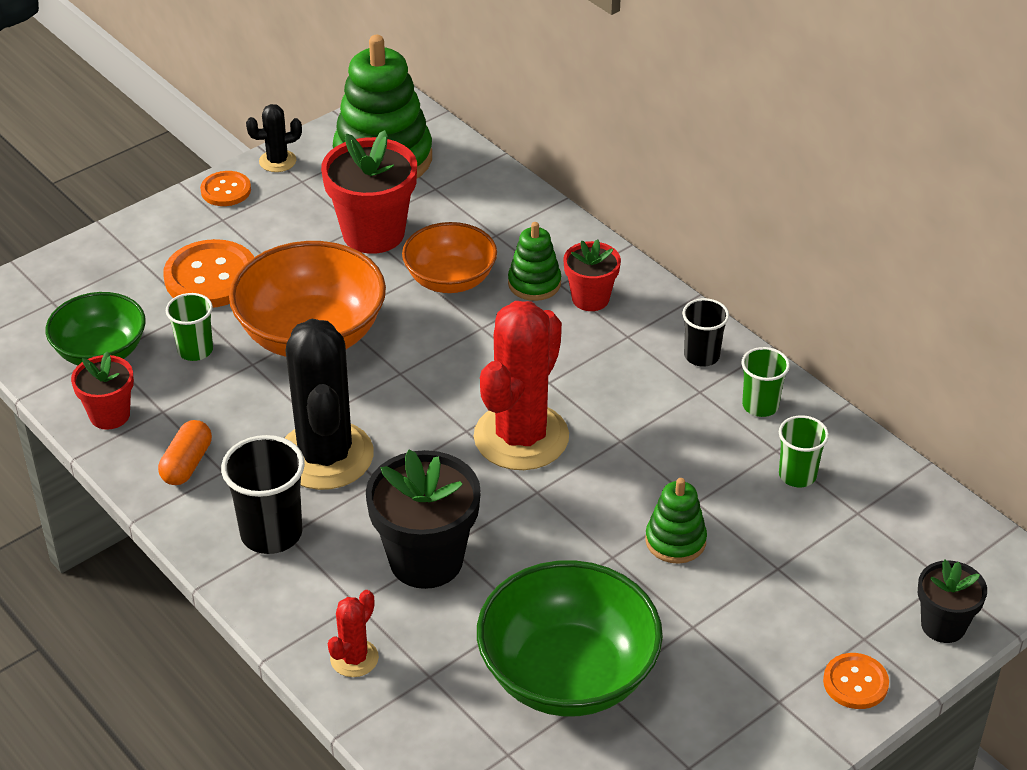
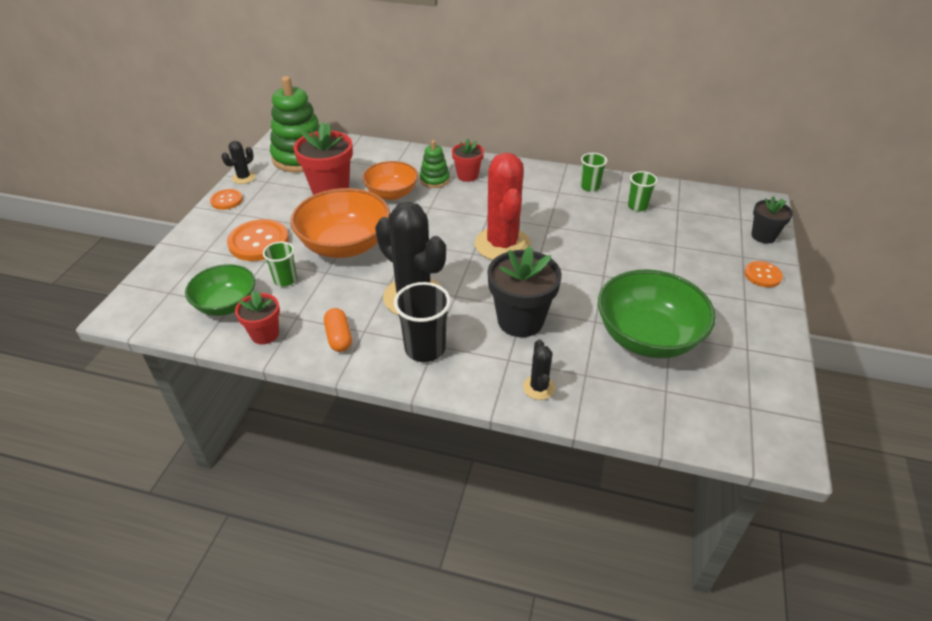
camera: 35 degrees left, 0 degrees up
red cactus [328,590,379,677] -> black cactus [523,339,555,400]
green stacking toy [645,478,707,563] -> none
black cup [682,298,729,366] -> none

